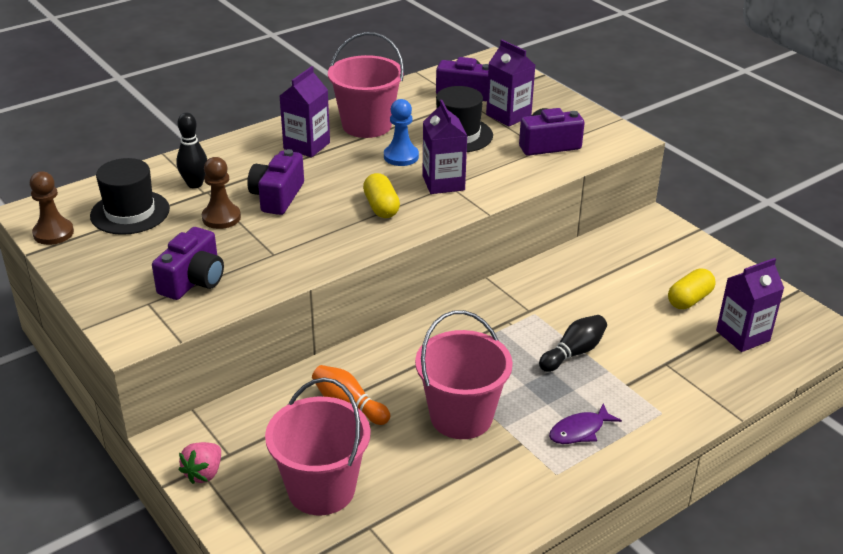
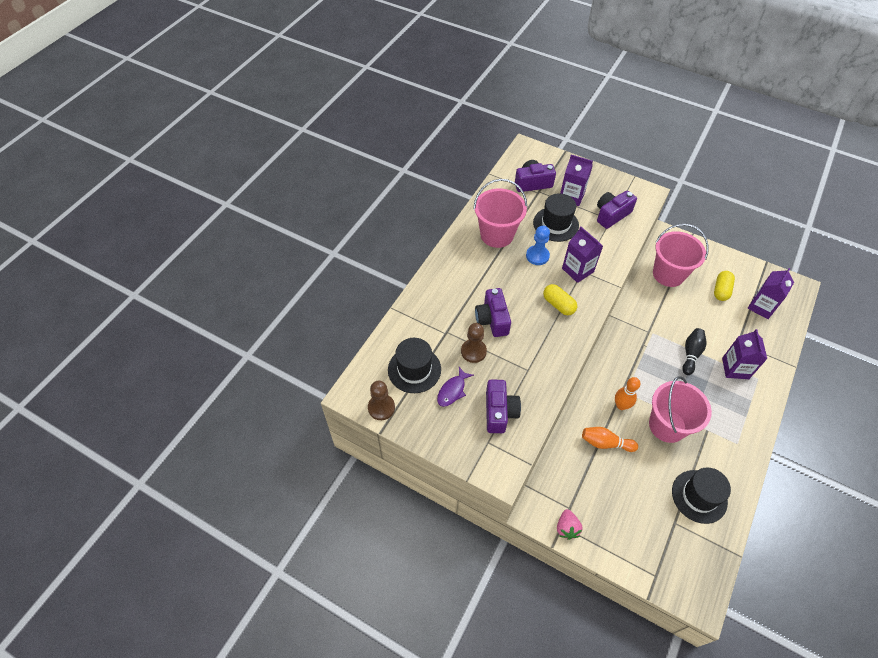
camera: 25 degrees left, 20 degrees up
black bowling pin [176,112,207,188] -> none
pink bucket [265,378,371,515] -> pink bucket moved to [653,224,709,287]
purple carton [280,66,330,157] -> purple carton moved to [722,329,767,379]
purple fish [549,403,622,444] -> purple fish moved to [437,367,474,407]
none -> orange bowling pin [615,377,640,410]
none -> black hat [672,467,731,524]

